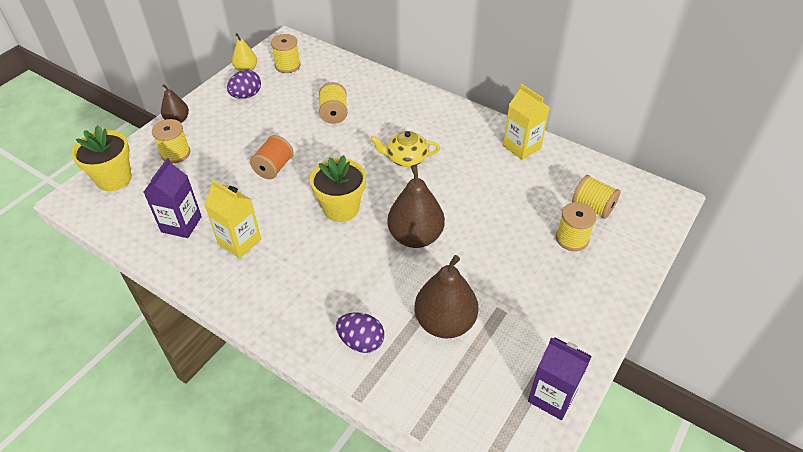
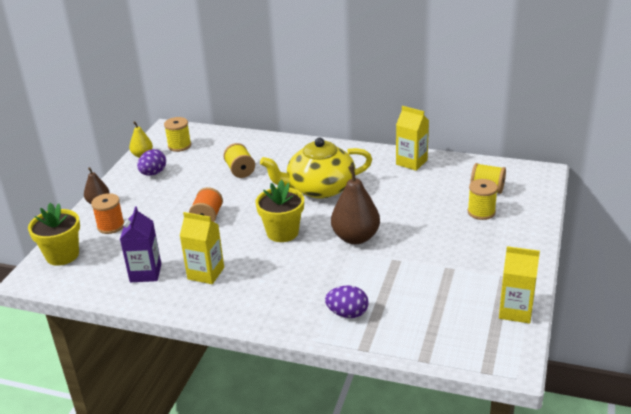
camera: 15 degrees left, 15 degrees down
yellow spool [152,119,190,163] -> orange spool [91,193,125,234]
yellow teapot [370,131,440,167] -> yellow teapot [260,138,372,199], size x1.86
brown pear [415,255,478,338] -> none
purple carton [528,337,592,420] -> yellow carton [499,246,540,323]

